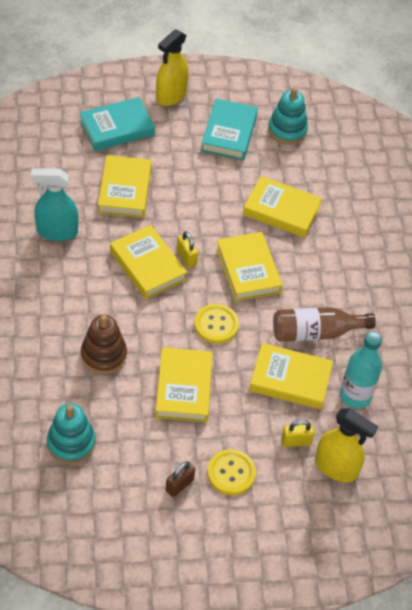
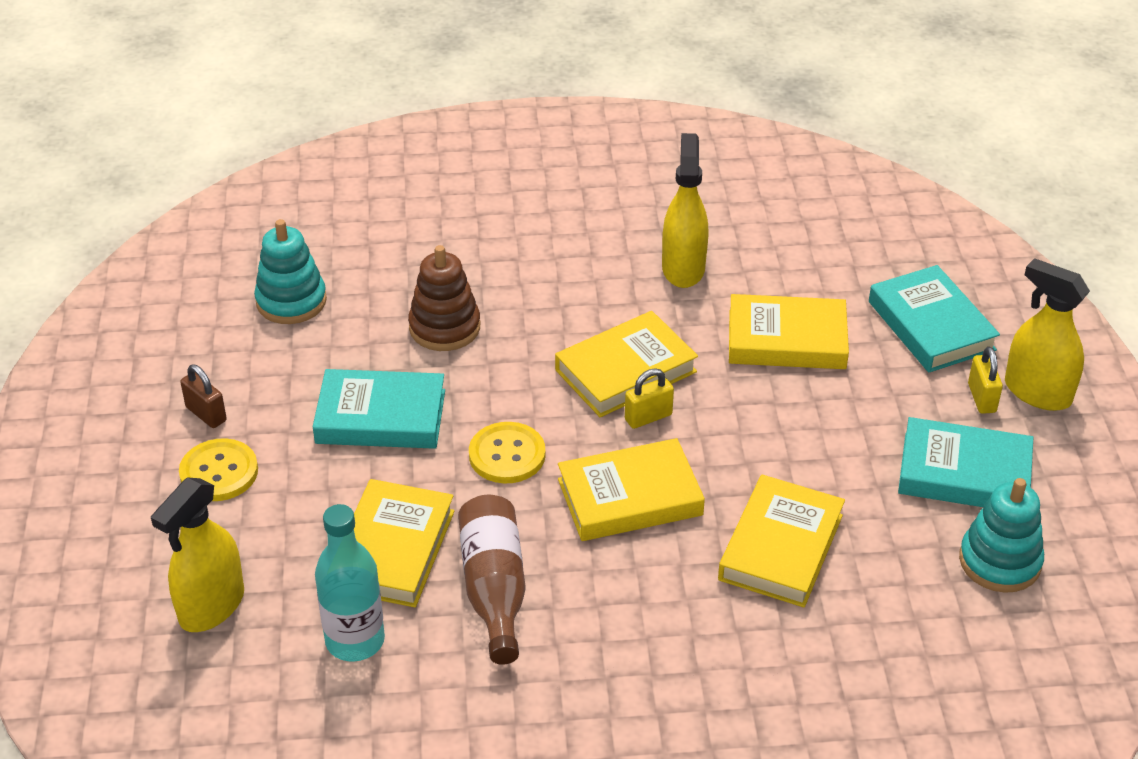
camera: 95 degrees right, 10 degrees down
turquoise spray bottle [30,168,78,241] -> yellow spray bottle [662,133,708,288]
yellow book [155,347,213,422] -> turquoise book [313,369,445,449]
yellow padlock [281,420,315,447] -> yellow padlock moved to [968,347,1003,414]

